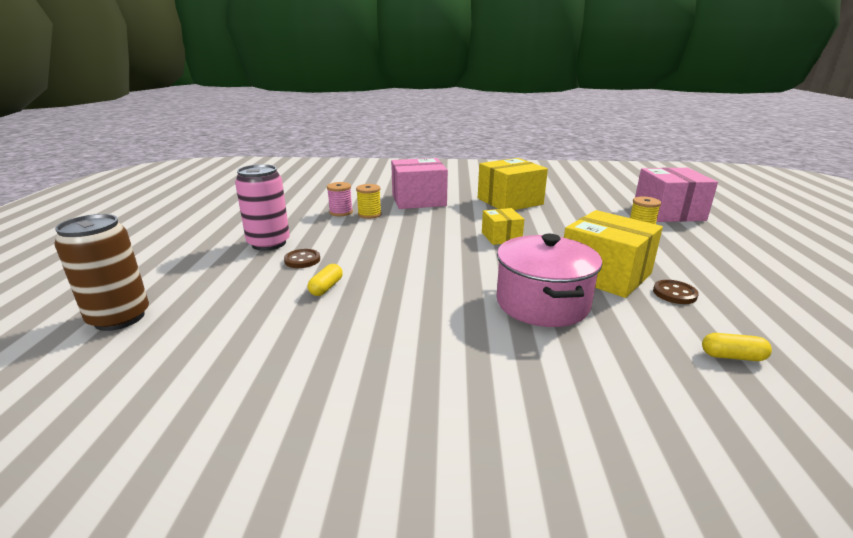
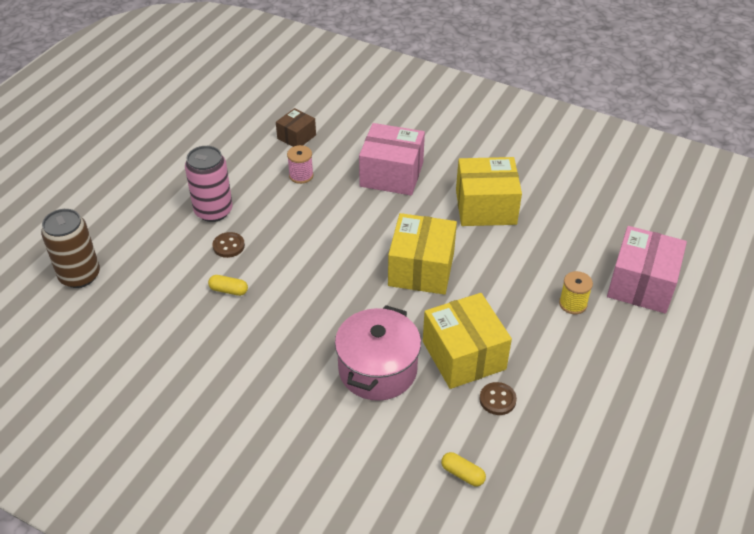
camera: 25 degrees right, 20 degrees up
yellow capsule [308,264,343,296] -> yellow capsule turned 60 degrees clockwise [208,275,248,296]
yellow spool [356,184,382,219] -> none
yellow box [482,208,524,245] -> yellow box [388,213,457,295], size x1.81
none -> brown box [276,108,316,147]

